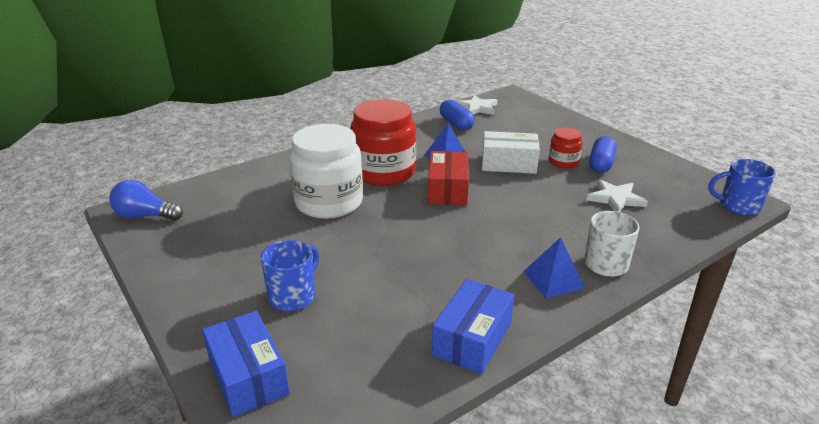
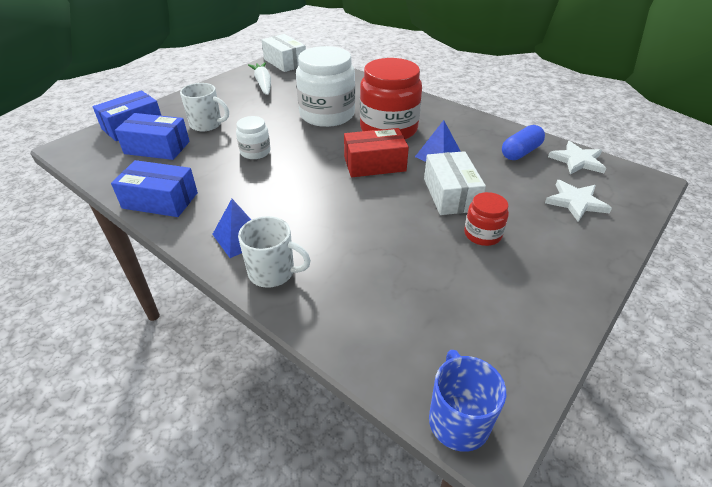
camera: 75 degrees right, 10 degrees up
blue light bulb [109,180,183,220] -> white box [262,34,306,72]
blue mug [261,240,319,311] -> white mug [180,83,229,131]
white star [587,179,648,212] -> white star moved to [545,180,612,222]
blue capsule [589,136,617,173] -> none
none -> blue box [115,113,190,160]
none -> white jar [236,116,271,159]
none -> white carrot [248,62,271,95]

